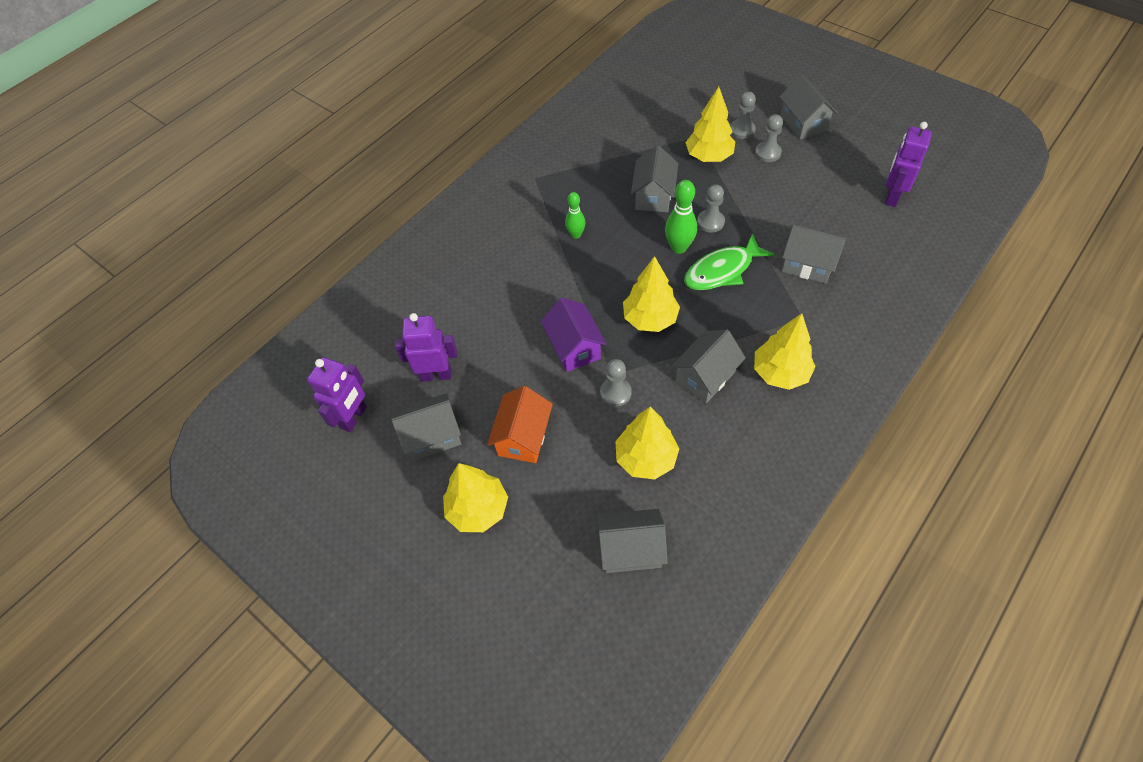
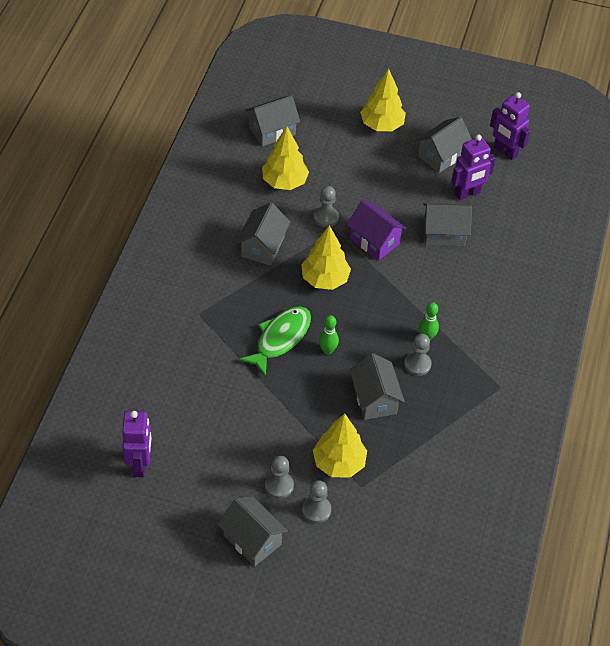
camera: 150 degrees right, 5 degrees down
purple robot [307,357,367,432] -> purple robot turned 45 degrees counterclockwise [490,92,530,160]
orange house [487,386,553,463] -> none
green bowling pin [665,180,697,254] -> green bowling pin [319,315,339,355], size x0.66
grey pawn [697,184,725,233] -> grey pawn moved to [404,334,432,376]
yellow tree [754,313,816,390] -> none
grey house [782,224,846,284] -> grey house moved to [423,203,472,246]

